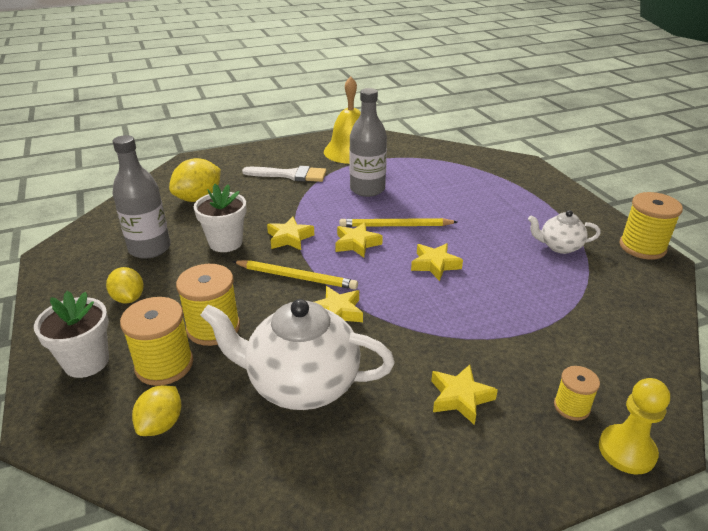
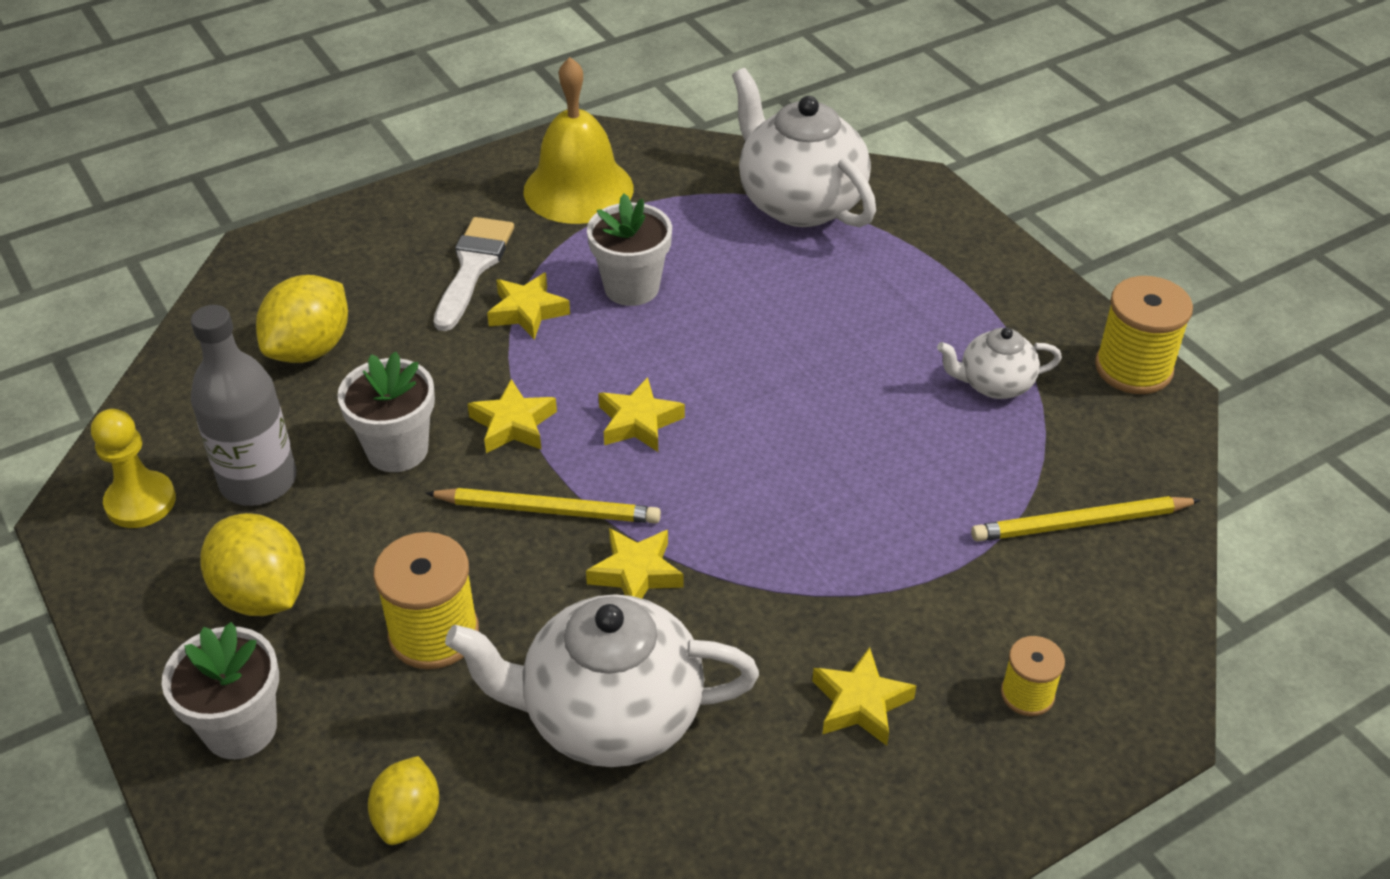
camera: 10 degrees left, 10 degrees up
yellow lemon [106,267,144,303] -> yellow lemon [200,513,305,616], size x1.56
yellow spool [120,297,193,386] -> none
white brush [242,166,326,182] -> white brush turned 75 degrees counterclockwise [434,217,514,331]
yellow pencil [340,218,457,227] -> yellow pencil moved to [971,496,1201,542]
grey bottle [349,88,387,197] -> white flower pot [587,194,672,306]
yellow star [411,243,463,281] -> yellow star moved to [487,272,570,340]
yellow pawn [599,378,670,474] -> yellow pawn moved to [91,409,176,528]
none -> white teapot [732,68,876,227]

